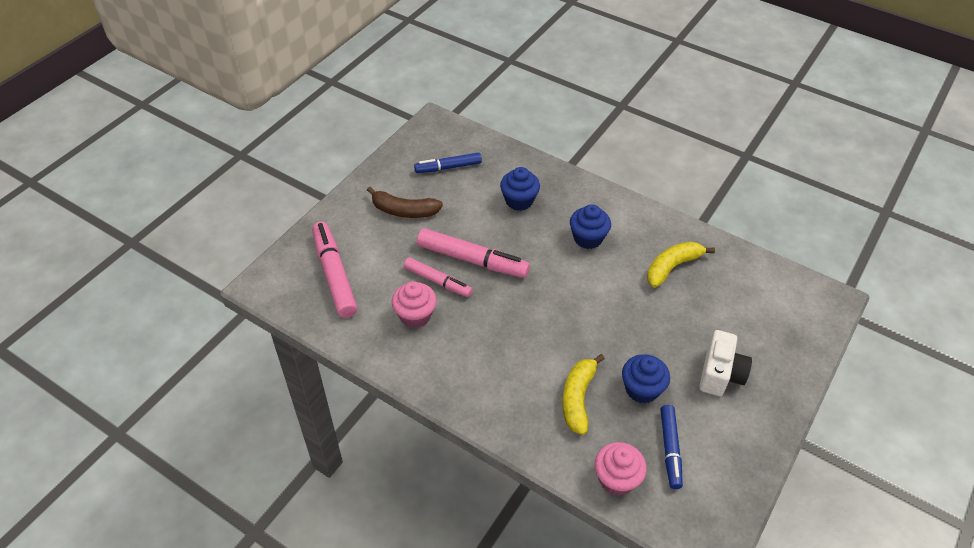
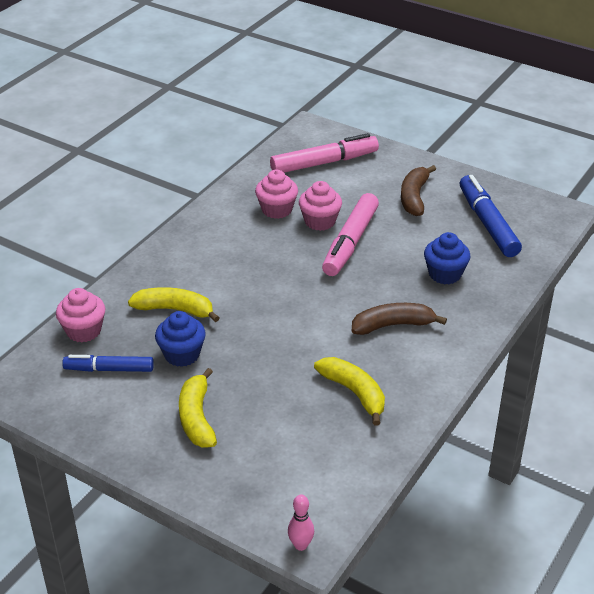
camera: 90 degrees right, 10 degrees down
pink marker [404,257,473,297] -> pink cupcake [299,181,342,231]
blue marker [414,153,482,173] -> blue marker [460,175,522,257], size x1.57
blue cupcake [570,204,611,249] -> brown banana [352,303,447,335]
white camera [699,330,752,396] -> yellow banana [179,368,217,447]
none -> pink bowling pin [288,495,314,551]

